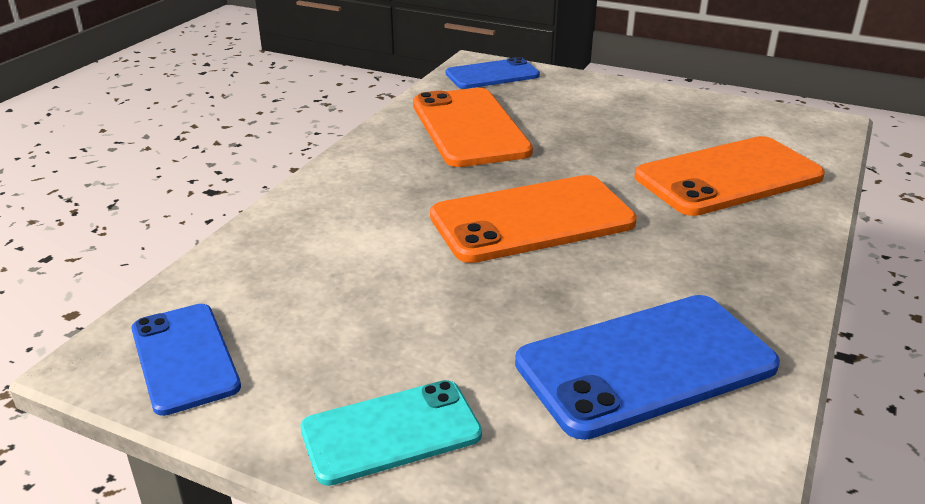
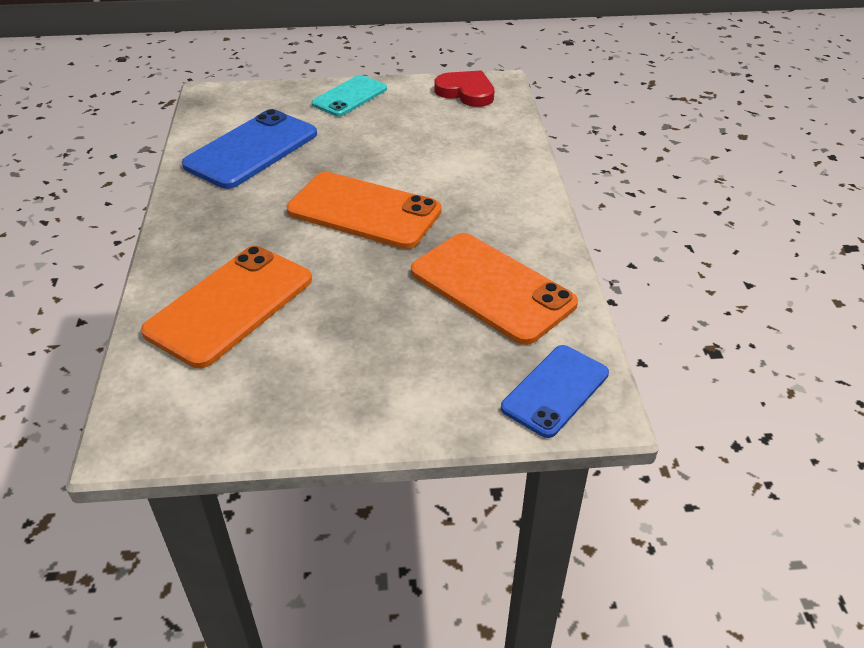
camera: 150 degrees right, 10 degrees up
blue phone [131,304,241,416] -> red heart [434,71,494,107]
orange phone [430,175,637,263] -> orange phone turned 75 degrees clockwise [286,172,442,249]

